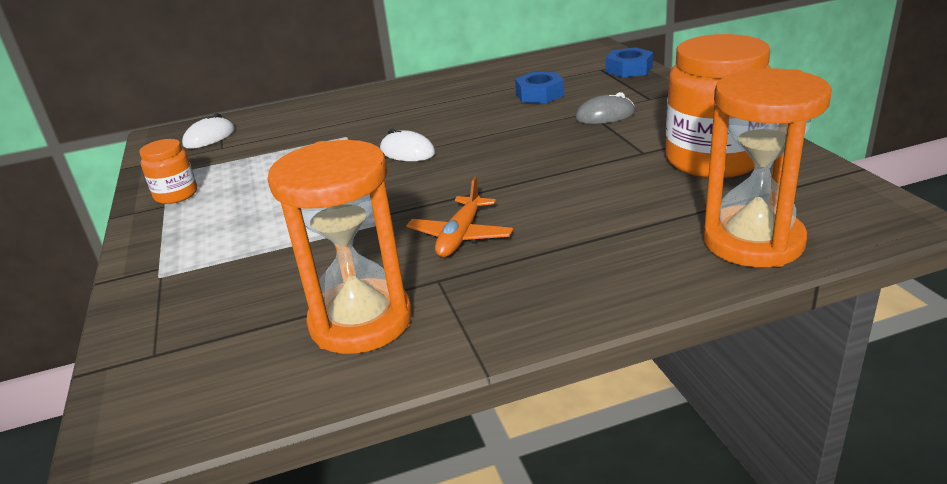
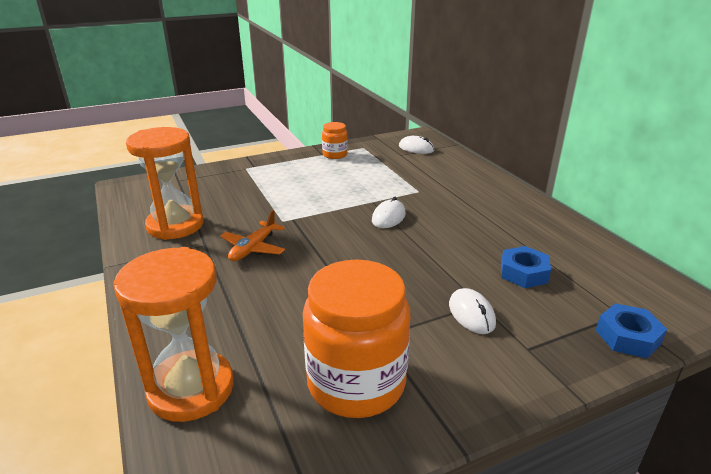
camera: 80 degrees right, 0 degrees up
orange plane [406,177,513,257] -> orange plane turned 75 degrees counterclockwise [220,210,285,261]
grey mouse [575,92,635,124] -> white mouse [449,288,496,334]

